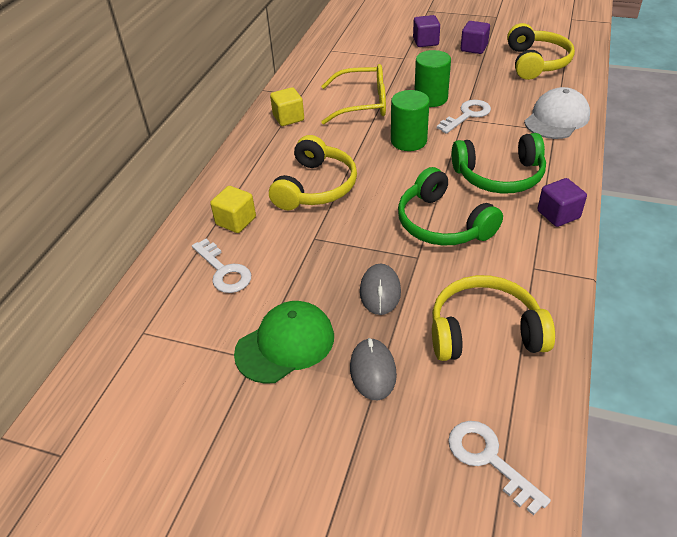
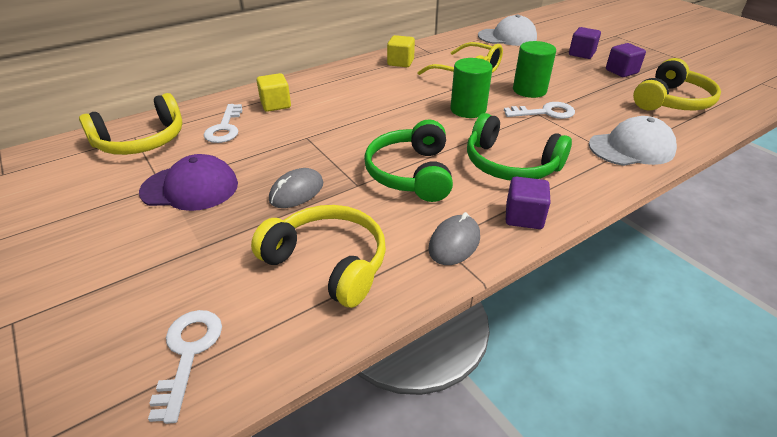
camera: 35 degrees right, 5 degrees down
green cap [234,301,334,384] -> purple cap [139,154,238,211]
yellow headphones [269,135,357,210] -> yellow headphones moved to [79,93,182,155]
grey mouse [350,338,397,400] -> grey mouse moved to [428,212,480,265]
none -> white cap [478,15,537,46]

